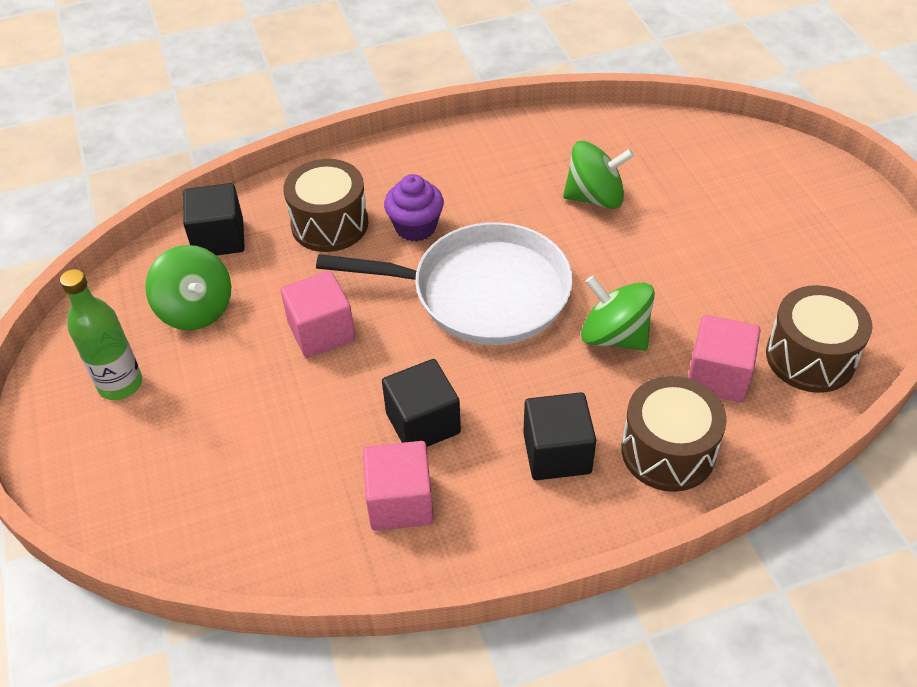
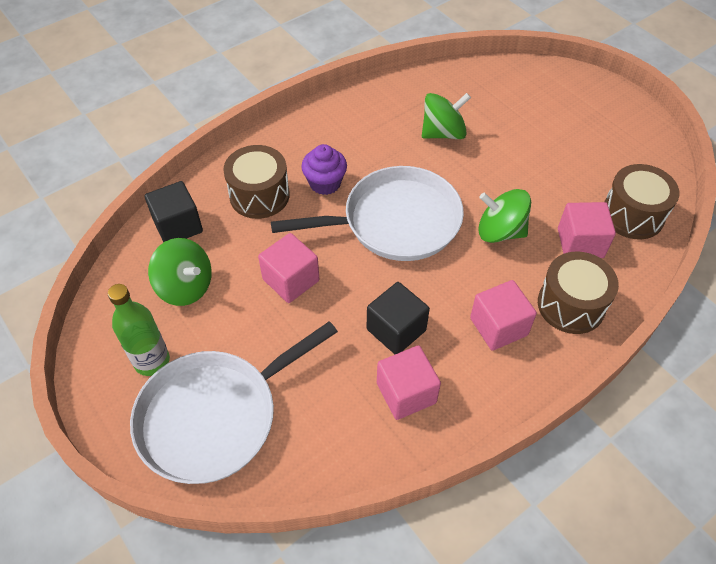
camera: 20 degrees left, 5 degrees up
black cube [523,392,596,480] -> pink cube [470,280,537,351]
none -> white pan [130,321,338,484]

